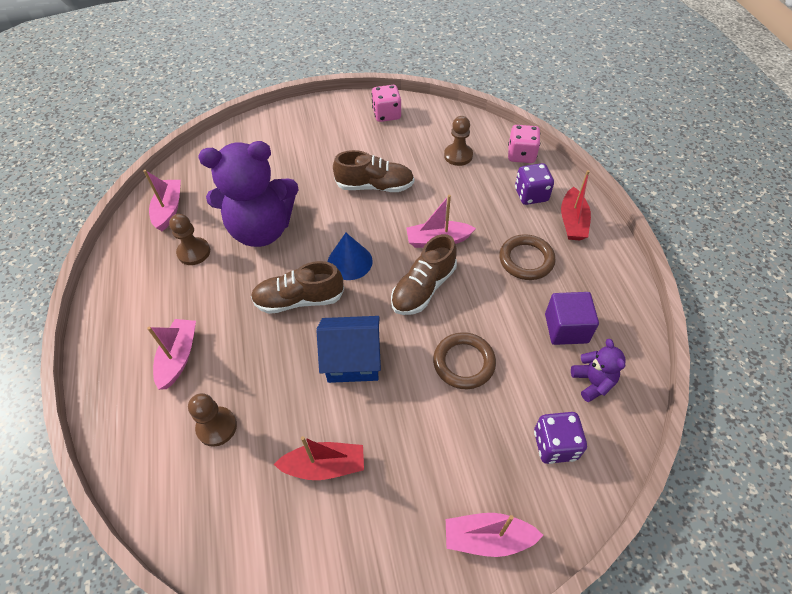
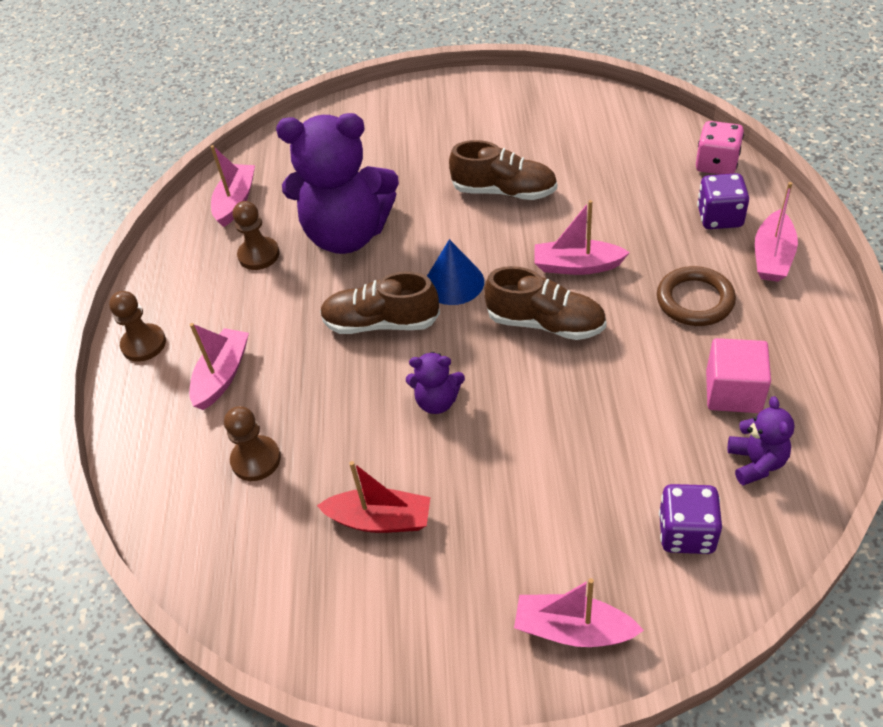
camera: 15 degrees right, 5 degrees down
blue house [316,316,381,383] -> purple teddy bear [406,352,465,414]
pink dice [371,85,401,122] -> none
brown shoe [391,234,457,315] -> brown shoe turned 120 degrees counterclockwise [484,266,606,340]
brown ring [433,332,496,389] -> none
brown pawn [444,116,473,166] -> brown pawn moved to [109,291,166,362]
purple cube [545,292,599,345] -> pink cube [706,338,771,413]
red boat [561,170,591,240] -> pink boat [755,182,798,282]

